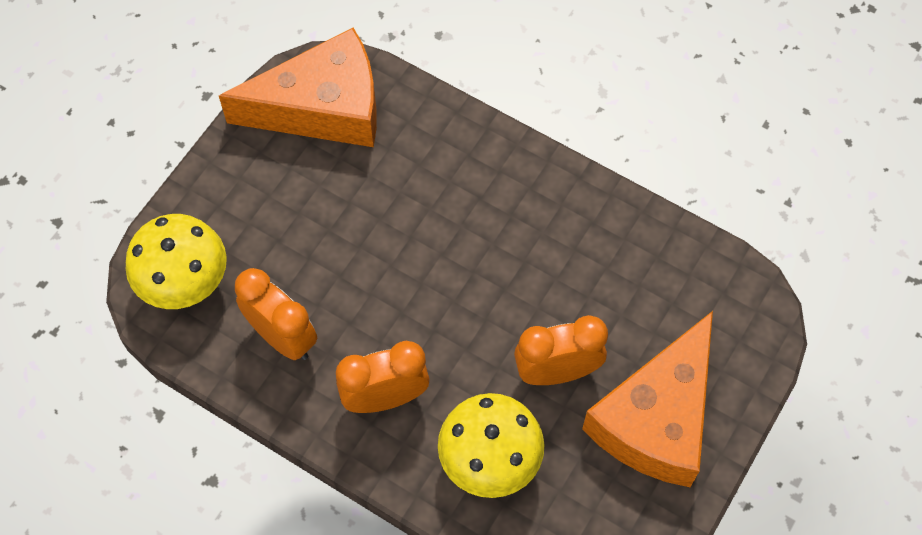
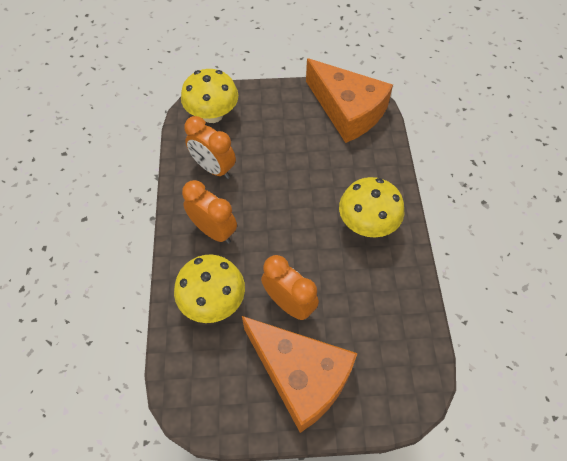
camera: 55 degrees right, 5 degrees down
orange clock [235,268,317,360] -> orange clock turned 120 degrees clockwise [184,116,236,179]
orange cheese [582,311,713,487] -> orange cheese turned 135 degrees counterclockwise [242,316,358,433]
none -> yellow mushroom [339,177,404,237]

